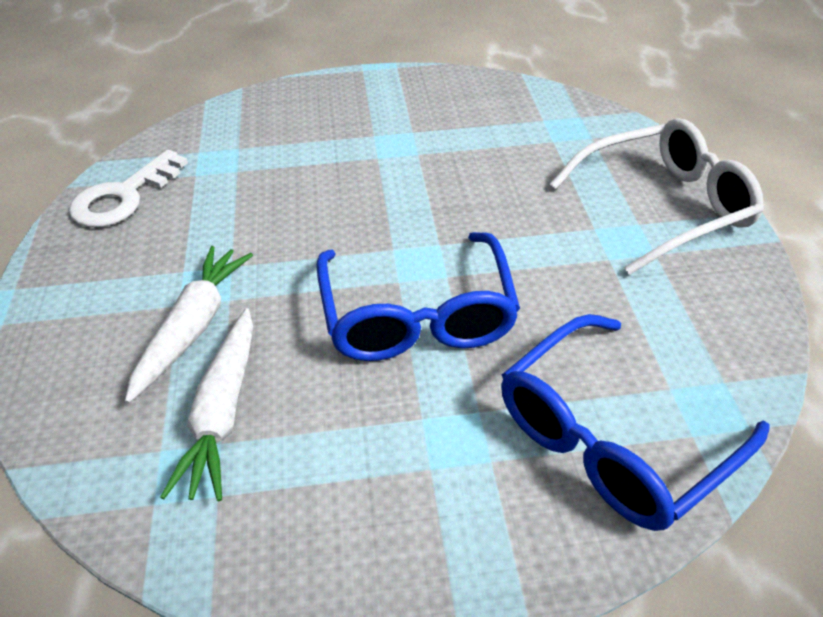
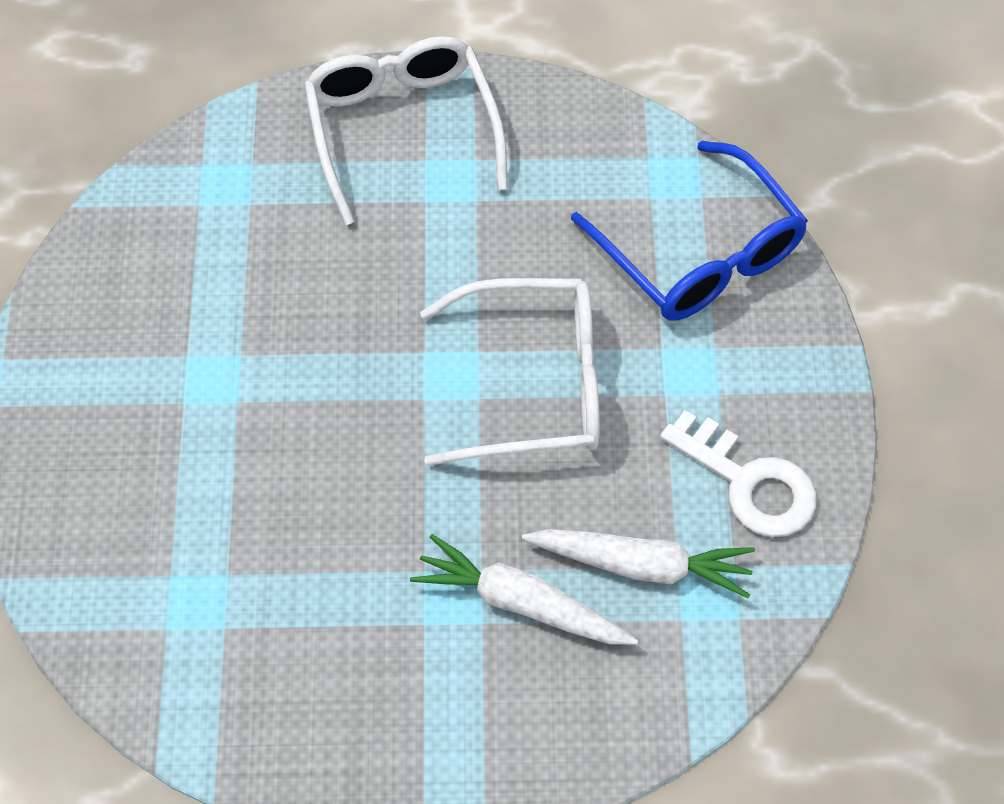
camera: 85 degrees left, 15 degrees up
white key [69,150,188,227] -> white key moved to [660,410,817,537]
blue glasses [316,232,520,361] -> white glasses [420,278,600,466]

